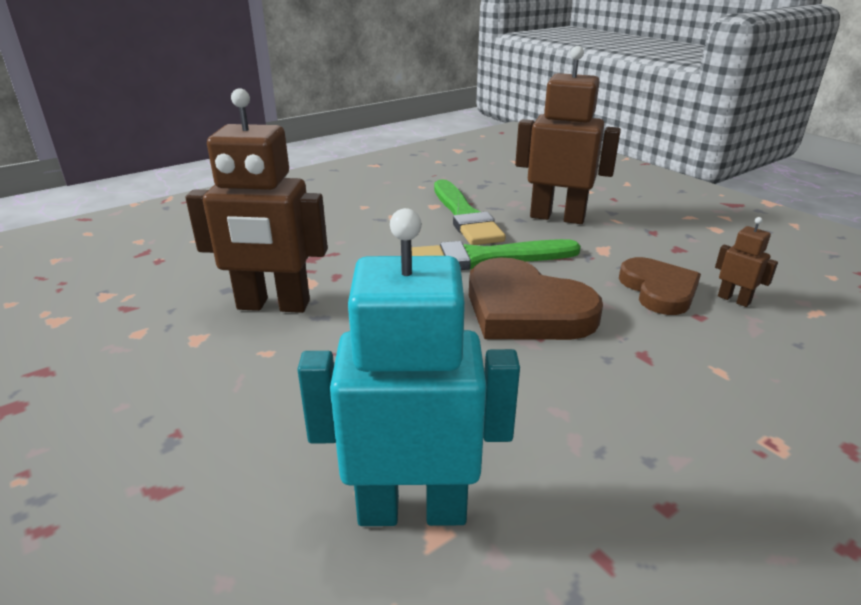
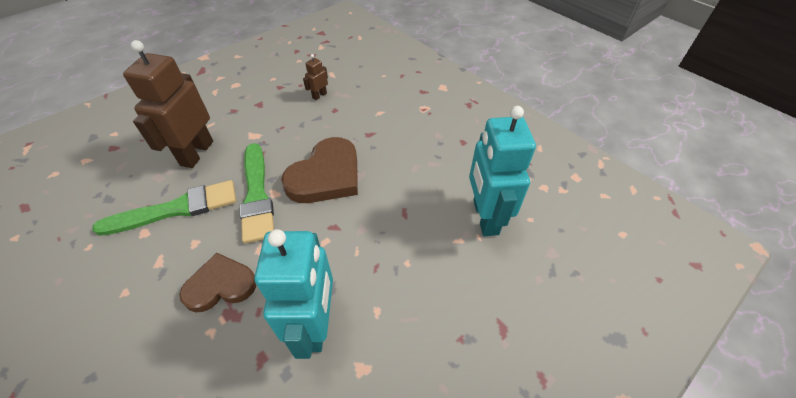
camera: 95 degrees left, 20 degrees up
brown robot [185,88,328,313] -> turquoise robot [254,229,333,359]
brown heart [619,257,701,315] -> brown heart moved to [179,253,256,312]

